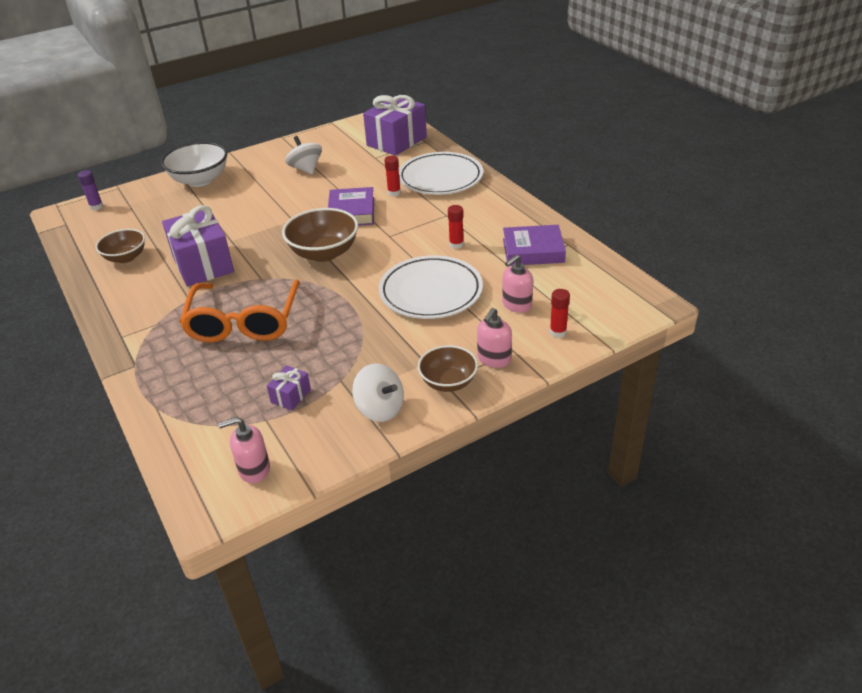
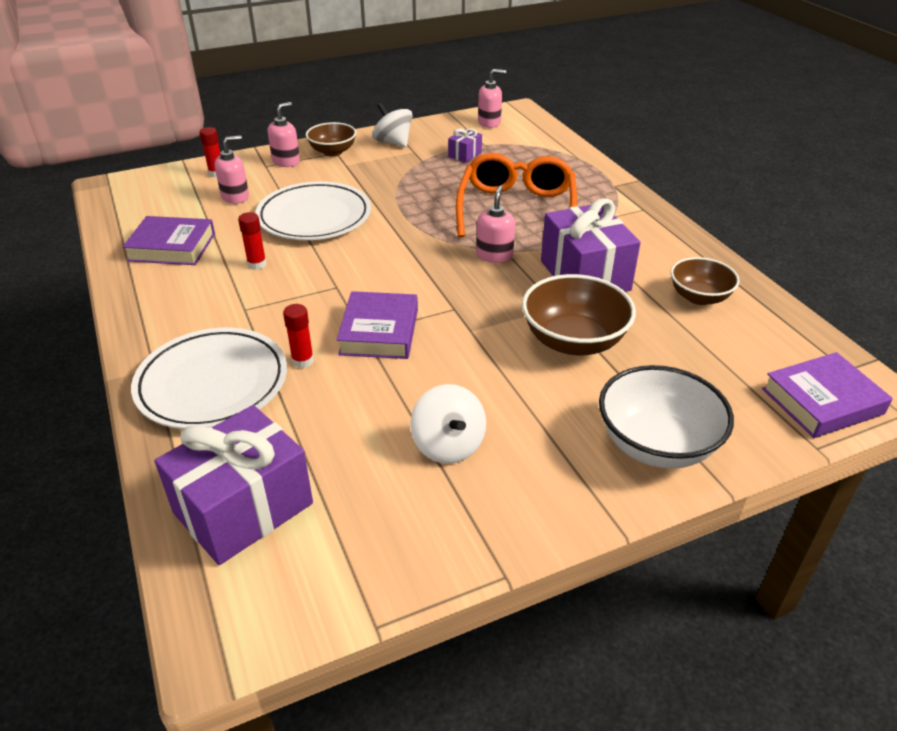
camera: 175 degrees left, 0 degrees up
purple glue stick [78,170,103,210] -> purple book [762,352,893,438]
brown bowl [282,208,358,262] -> brown bowl moved to [522,274,636,355]
none -> pink soap dispenser [476,185,515,263]

